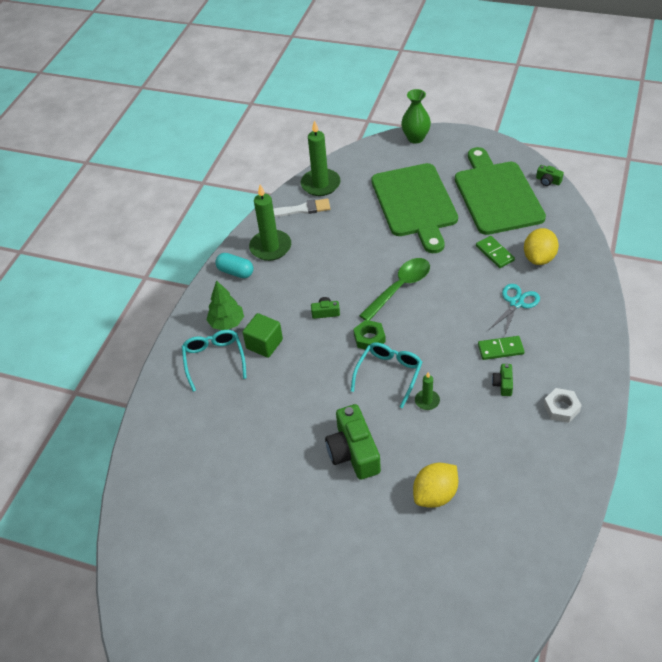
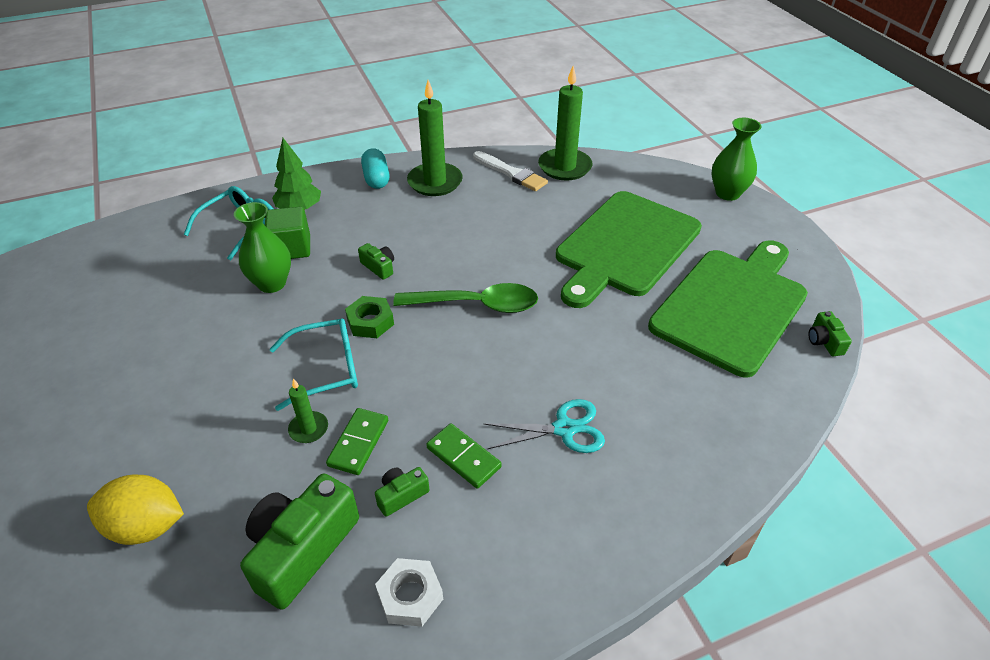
camera: 45 degrees right, 5 degrees down
green camera [325,404,381,480] -> green camera moved to [240,474,359,610]
green domino [476,236,515,268] -> green domino moved to [326,408,388,475]
yellow lemon [524,228,559,265] -> none
none -> green vase [234,202,291,293]

